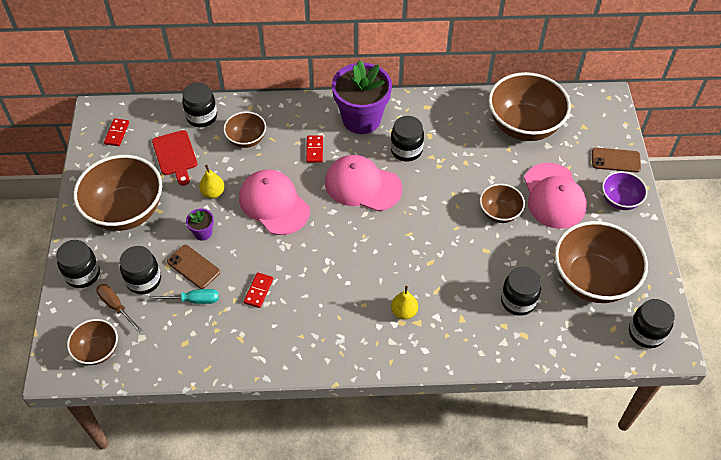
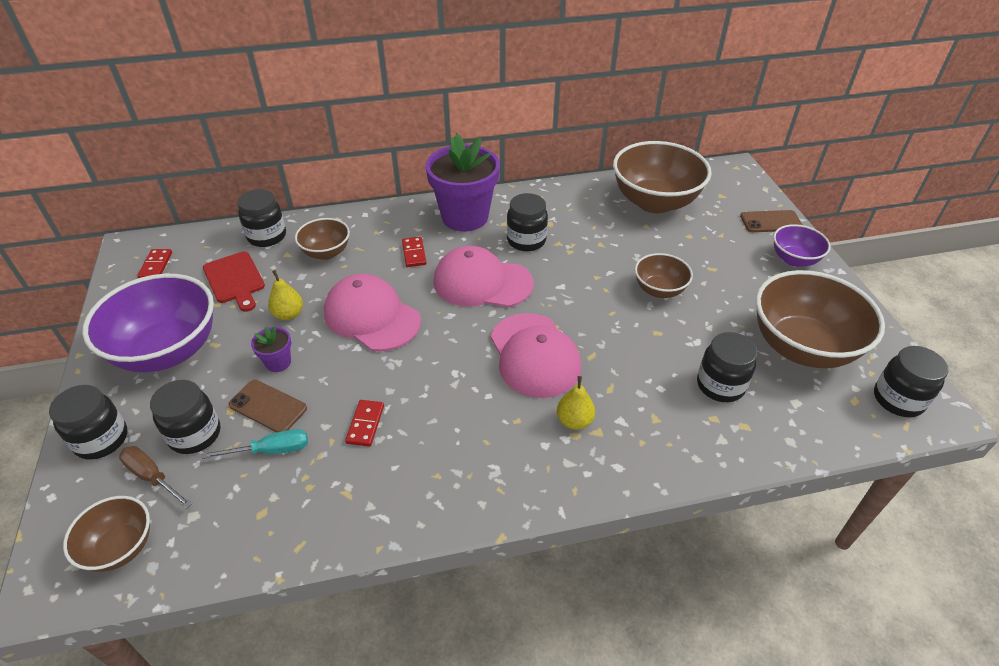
camera: 10 degrees left, 10 degrees down
brown bowl [73,155,162,231] -> purple bowl [82,274,214,372]
pink cap [524,163,587,229] -> pink cap moved to [491,313,581,398]

